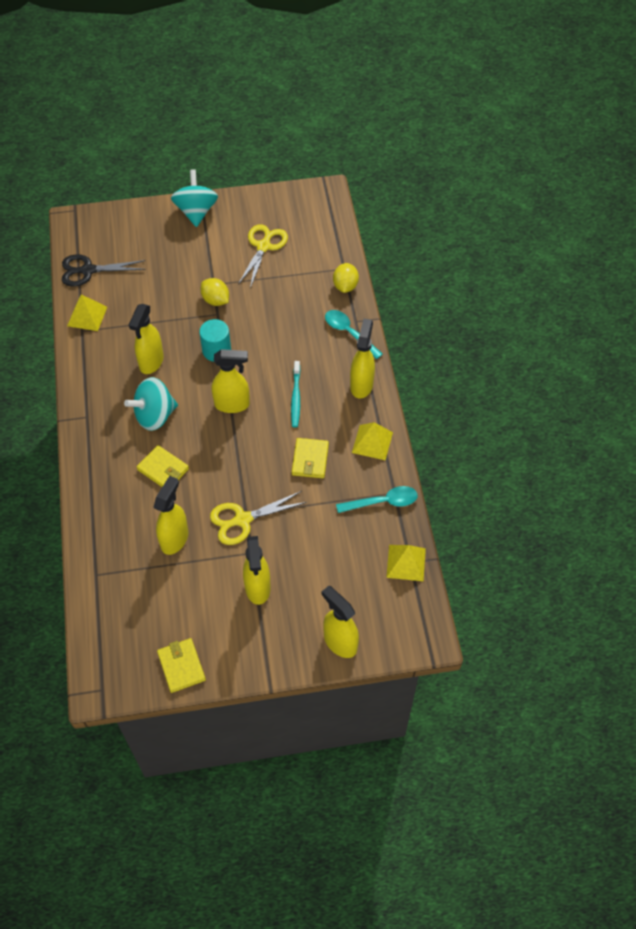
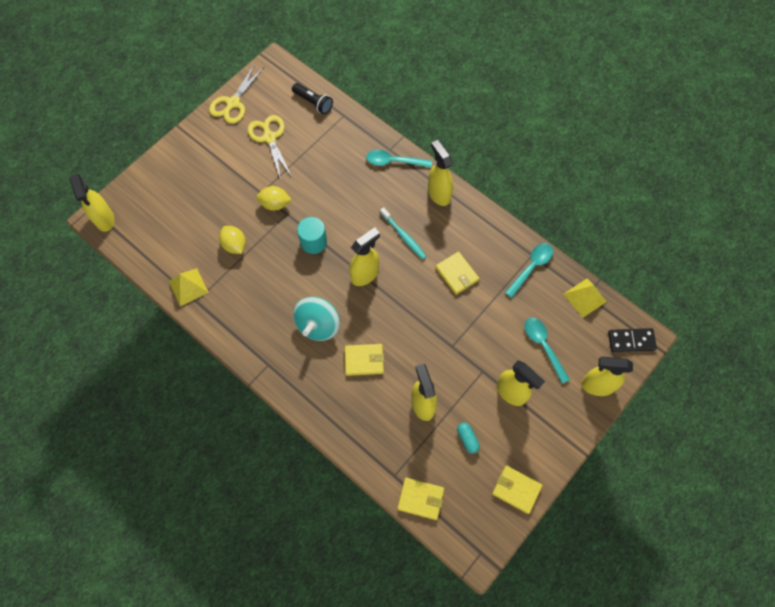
camera: 40 degrees left, 10 degrees up
black scissors [62,254,146,287] -> none
yellow spray bottle [129,304,164,374] -> yellow spray bottle moved to [70,174,114,232]
turquoise spinning top [171,169,218,227] -> none
yellow scissors [210,491,307,545] -> yellow scissors moved to [209,64,264,124]
yellow lemon [333,263,359,293] -> yellow lemon moved to [219,226,246,254]
yellow pyramid [352,422,393,460] -> none
none -> black flashlight [292,83,333,114]
none -> yellow wallet [397,478,444,520]
none -> turquoise capsule [457,423,480,454]
none -> turquoise spoon [524,317,570,384]
none -> black domino [608,328,657,352]

